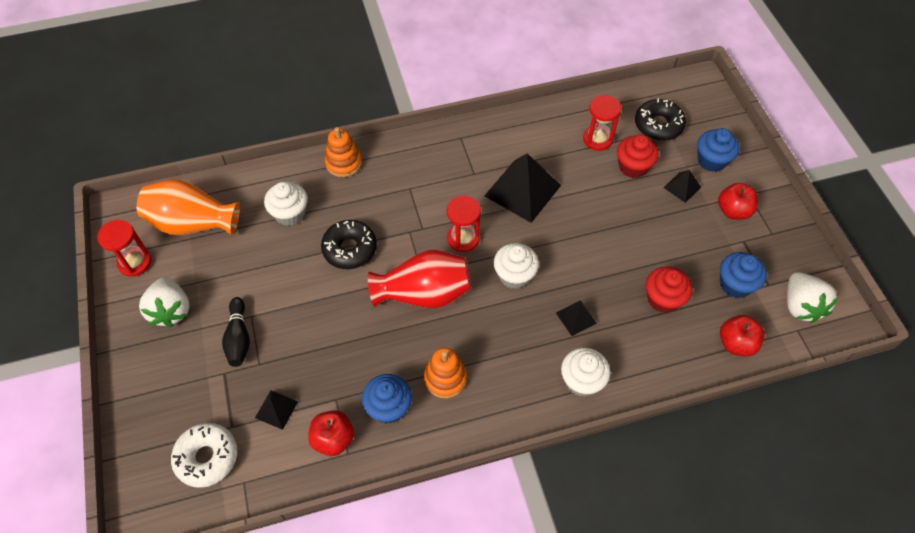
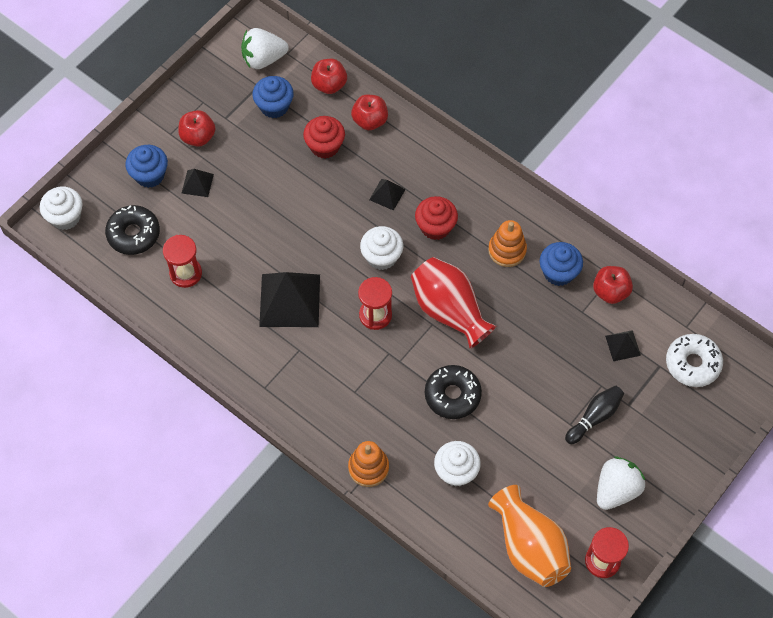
camera: 125 degrees left, 5 degrees up
white cupcake [561,348,610,397] -> white cupcake moved to [40,186,83,230]
red cupcake [617,134,659,178] -> red cupcake moved to [415,196,458,240]
white strawberry [787,272,838,323] -> white strawberry turned 150 degrees counterclockwise [241,28,289,69]
none -> red apple [351,95,388,130]

